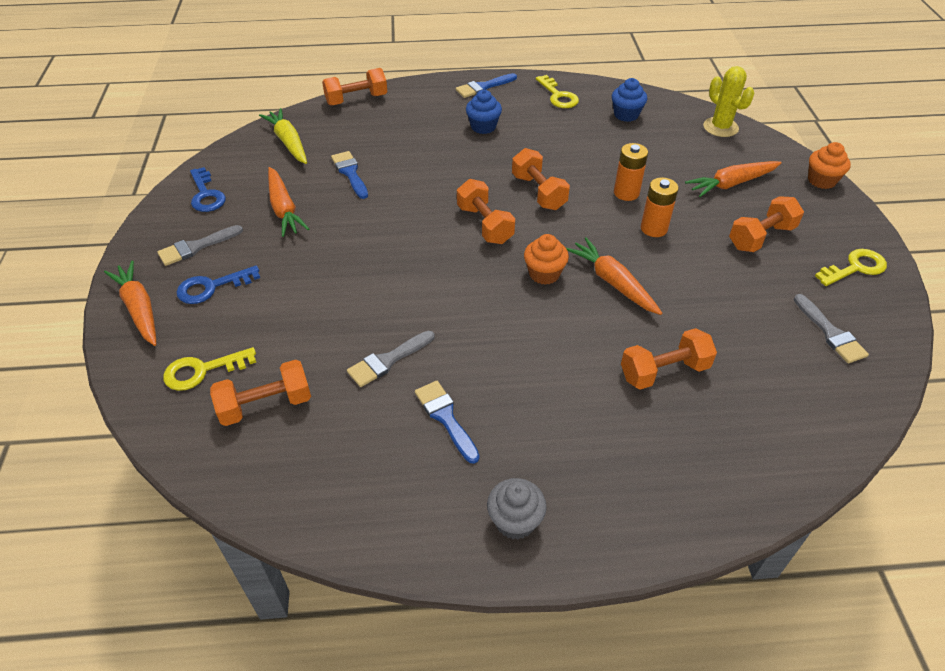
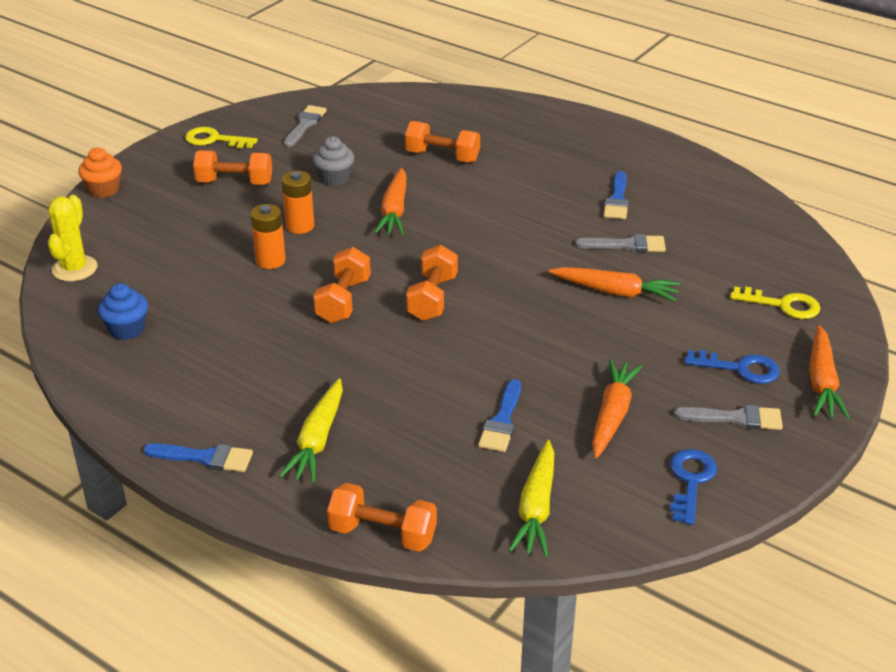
camera: 140 degrees left, 10 degrees down
orange dumbbell [210,360,311,426] -> none
blue cupcake [466,90,502,134] -> none
grey cupcake [487,478,547,539] -> grey cupcake moved to [312,136,354,186]
orange cupcake [524,234,569,285] -> none
yellow key [536,75,579,108] -> none
orange carrot [685,161,782,197] -> orange carrot moved to [549,267,680,302]
none -> yellow carrot [279,378,343,483]

